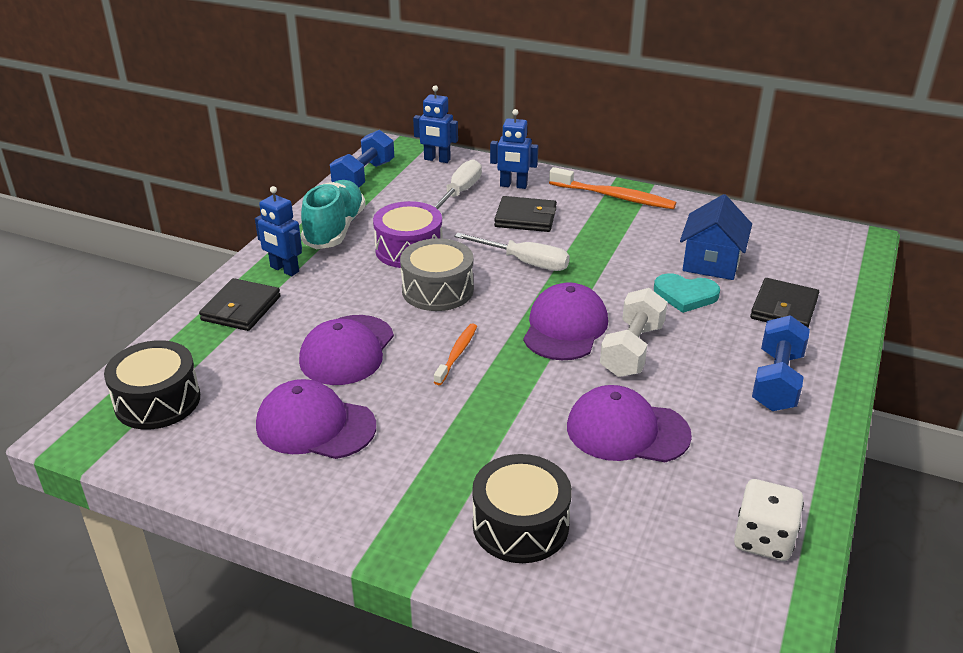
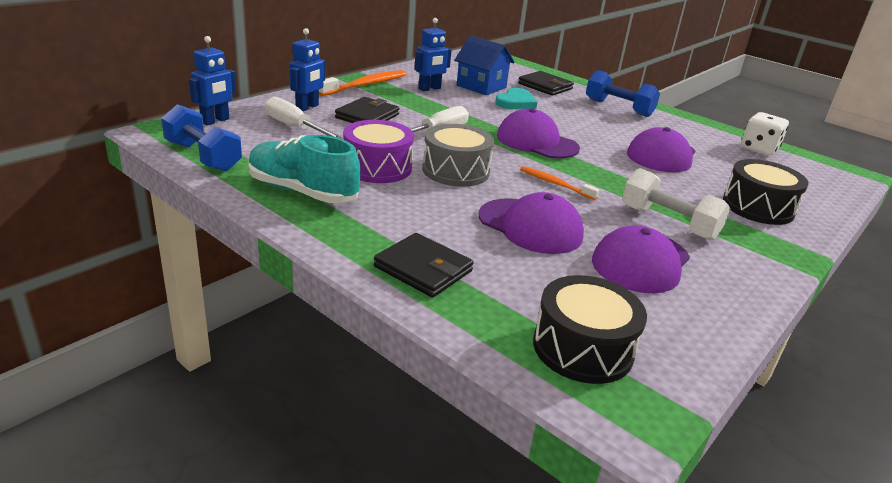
camera: 75 degrees left, 5 degrees down
blue robot [255,186,302,276] -> blue robot moved to [414,18,452,91]
white dumbbell [600,288,667,377] -> white dumbbell moved to [622,168,731,240]

